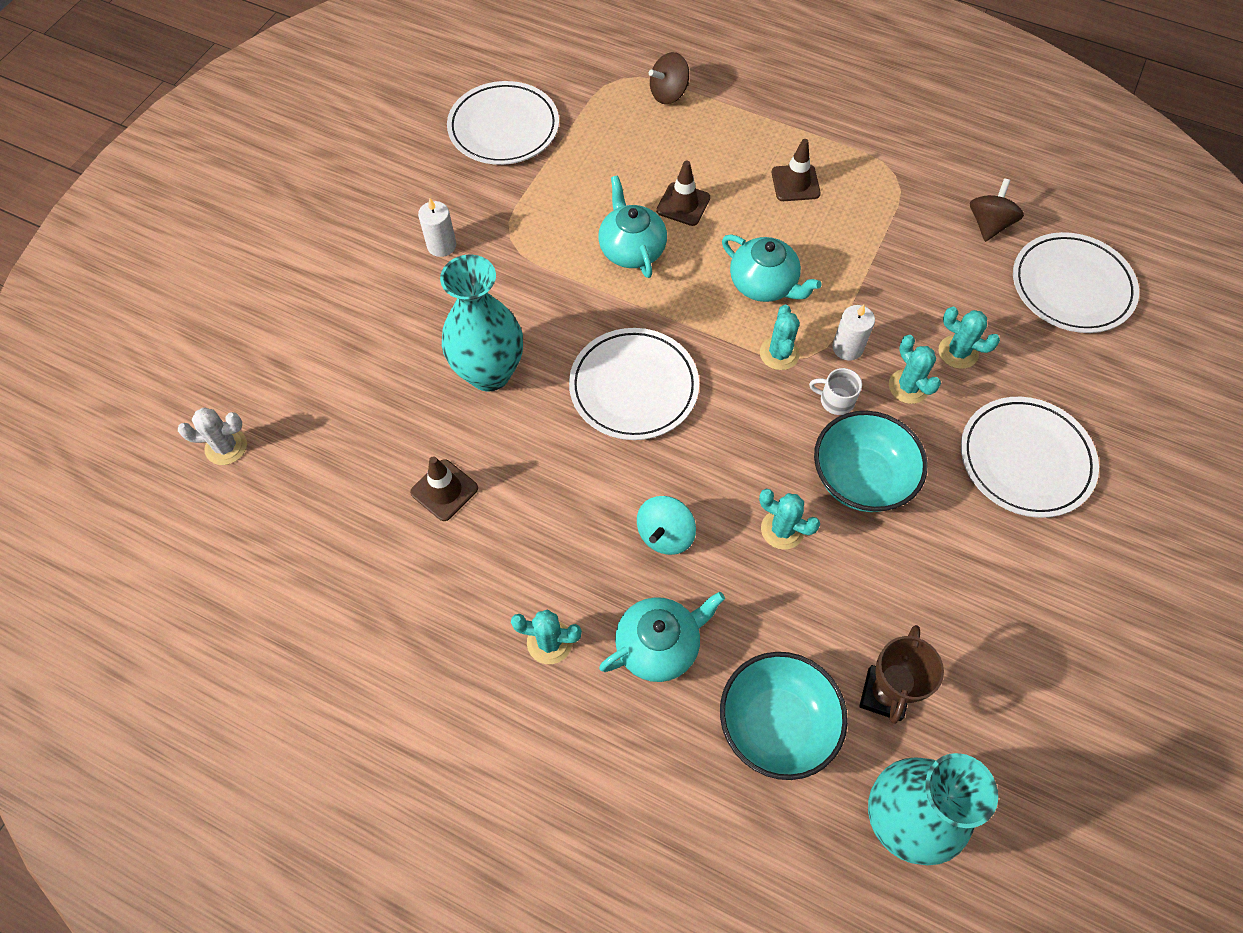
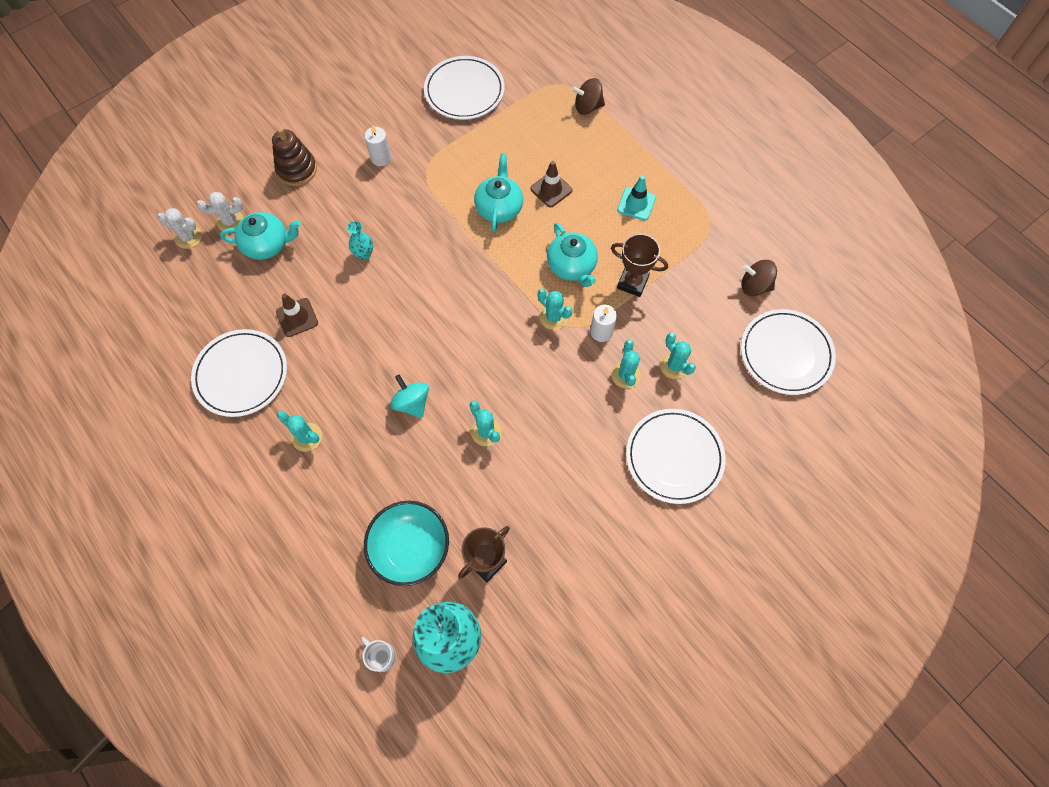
camera: 25 degrees right, 5 degrees up
turquoise vase [440,255,523,391] -> turquoise vase [347,221,373,260], size x0.44
white plate [569,328,699,440] -> white plate moved to [191,329,287,417]
turquoise teapot [599,592,725,682] -> turquoise teapot moved to [220,212,301,260]
turquoise spinning top [637,496,696,555] -> turquoise spinning top turned 90 degrees clockwise [390,374,429,418]
turquoise cactus [760,305,800,370] -> turquoise cactus turned 75 degrees counterclockwise [538,289,573,330]
brown traffic cone [772,139,821,201] -> turquoise traffic cone [617,175,656,221]
white mug [809,368,862,415] -> white mug moved to [361,637,396,672]
turquoise bowl [814,411,927,512] -> none
brown spinning top [970,178,1024,242] -> brown spinning top turned 120 degrees counterclockwise [741,260,777,296]
none -> white cactus [197,192,243,231]
none -> brown stacking toy [272,128,317,186]
none -> brown trophy [611,234,668,297]

